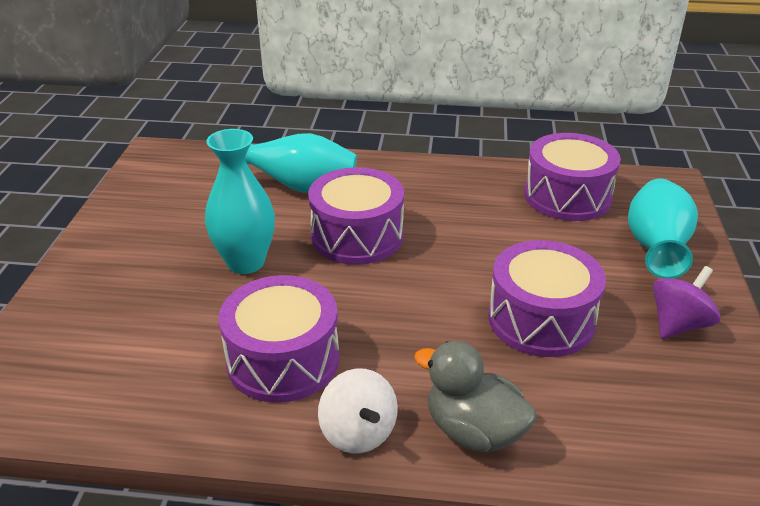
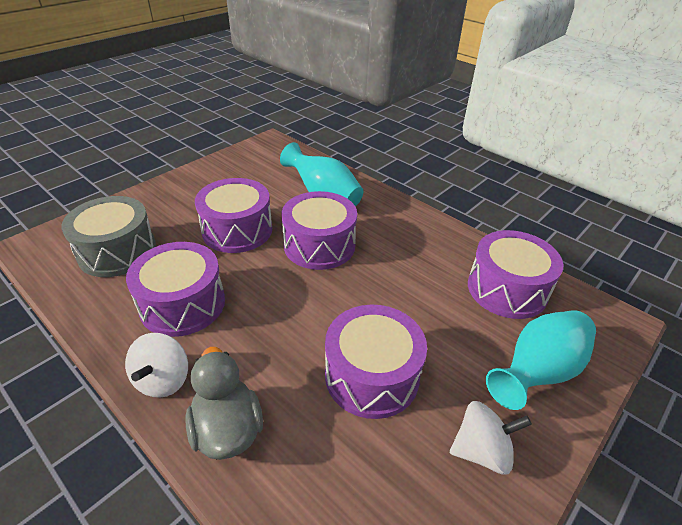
camera: 35 degrees right, 5 degrees up
turquoise vase [205,129,275,274] -> purple drum [195,178,272,253]
purple spinning top [653,266,720,339] -> white spinning top [450,401,532,475]
none -> grey drum [61,196,156,277]

